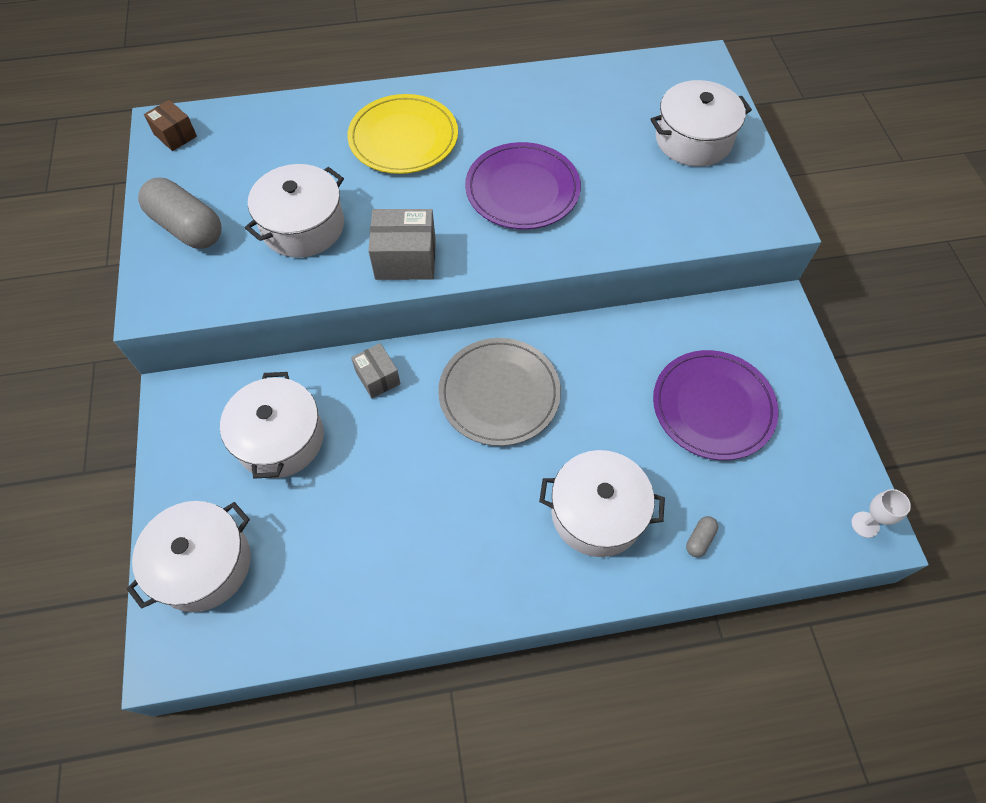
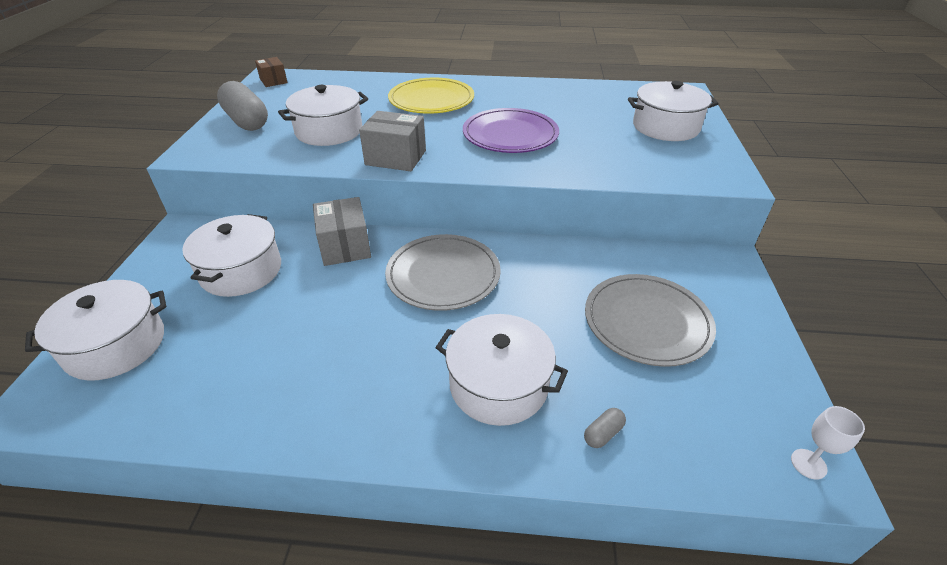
camera: 15 degrees right, 20 degrees down
grey box [351,343,400,398] -> grey box [313,197,371,266], size x1.58
purple plate [653,350,779,460] -> grey plate [585,274,716,367]

